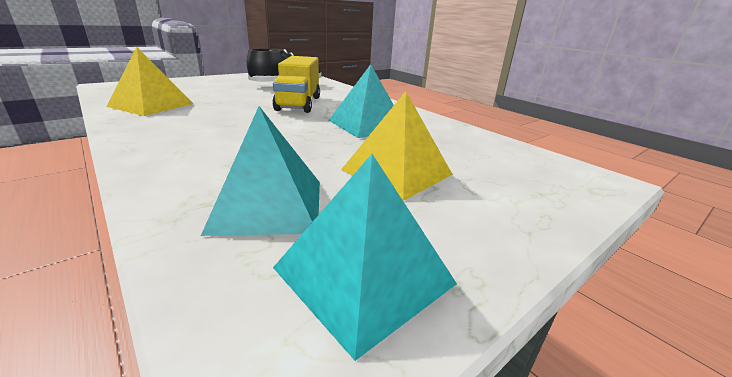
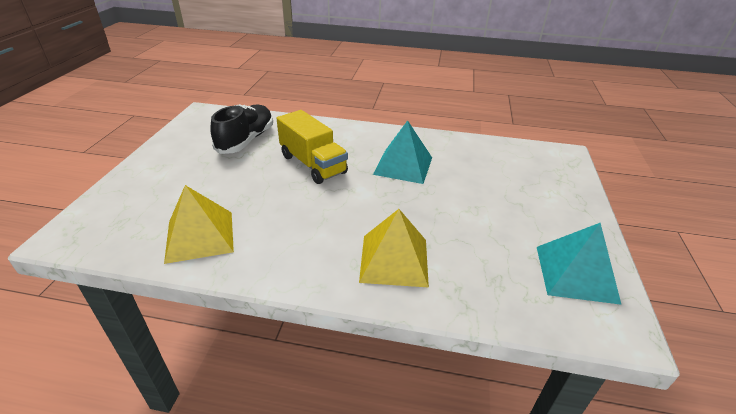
camera: 40 degrees left, 10 degrees up
turquoise pyramid [201,106,320,236] -> none
yellow pyramid [341,91,453,201] -> yellow pyramid moved to [359,209,429,287]

